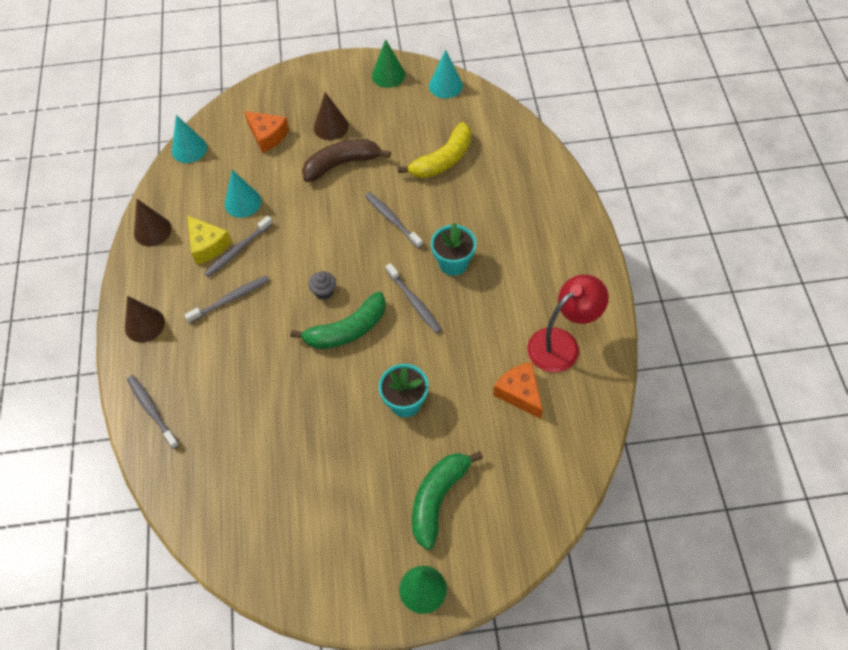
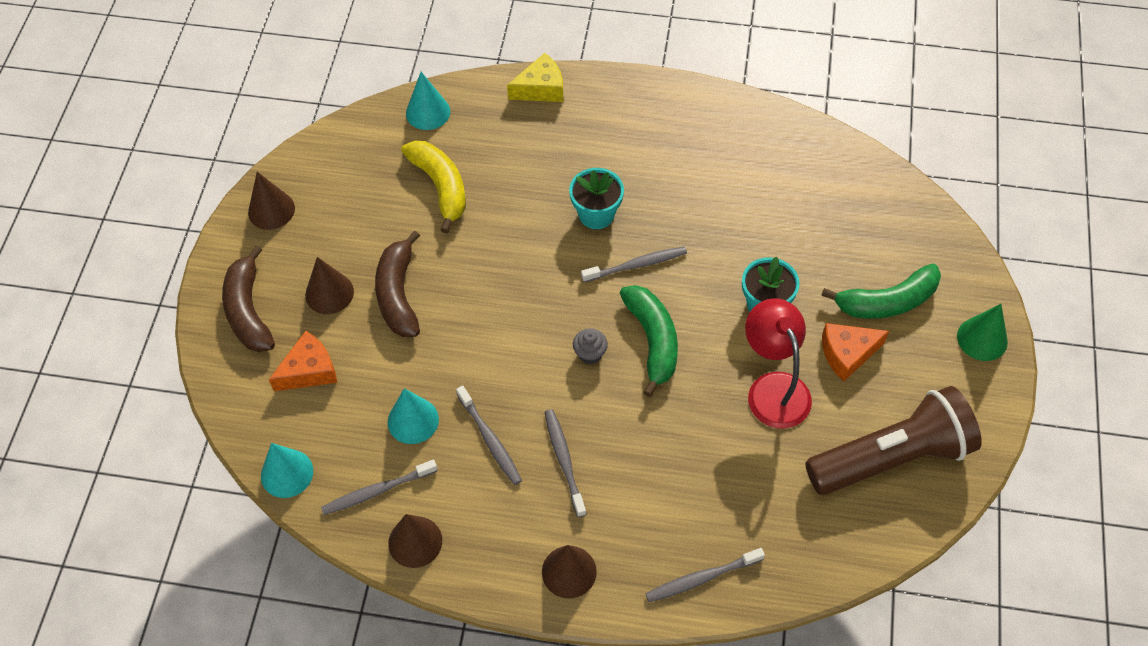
camera: 75 degrees left, 0 degrees up
yellow cheese [187,215,232,265] -> yellow cheese moved to [507,53,563,102]
grey toothbrush [365,192,423,249] -> grey toothbrush moved to [321,459,437,515]
green cone [372,39,405,88] -> brown cone [248,172,295,230]
green banana [412,451,483,550] -> green banana turned 60 degrees counterclockwise [821,263,941,319]
turquoise cone [429,50,463,98] -> turquoise cone moved to [406,72,450,130]
orange cheese [493,362,543,419] -> orange cheese moved to [822,323,889,382]
red lamp [527,274,609,372] -> red lamp moved to [745,298,812,429]
none -> brown banana [222,246,275,352]
none -> brown flashlight [805,386,982,495]

